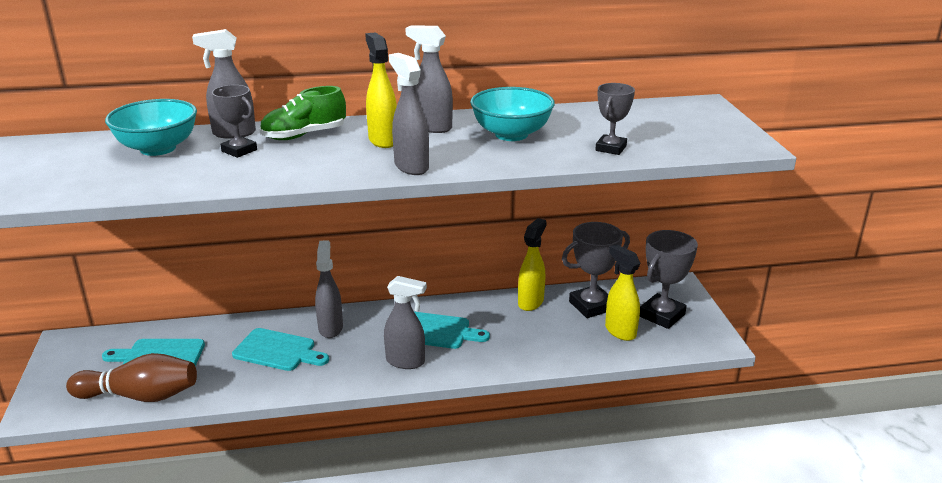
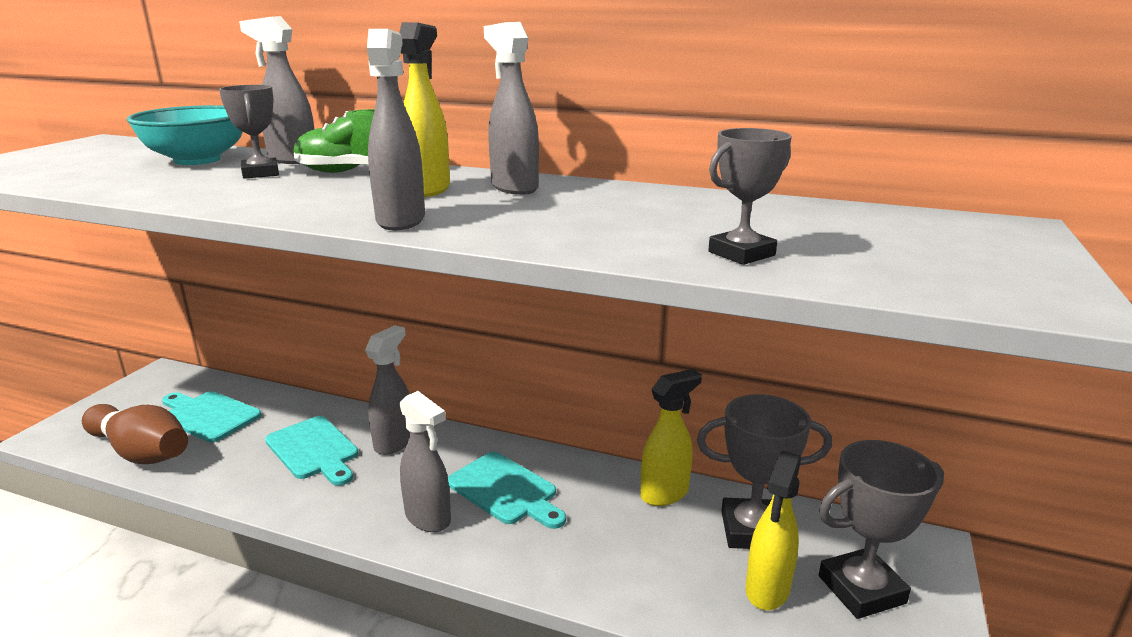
camera: 30 degrees right, 5 degrees down
turquoise bowl [470,87,555,141] -> none
yellow spray bottle [605,244,640,341] -> yellow spray bottle turned 150 degrees counterclockwise [746,451,801,610]

